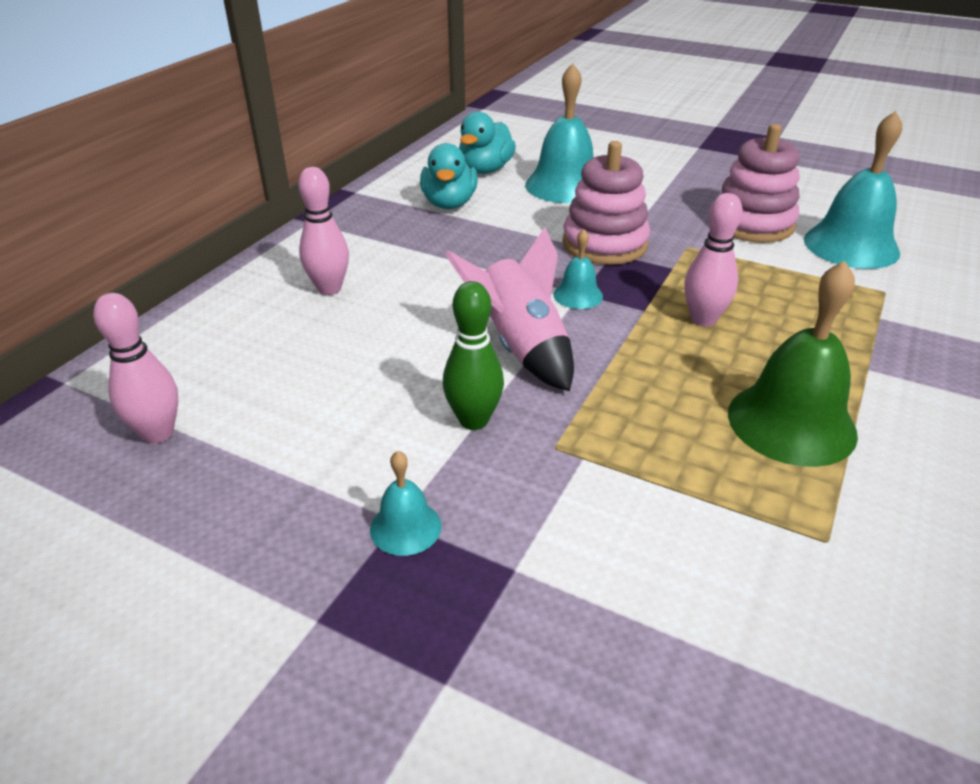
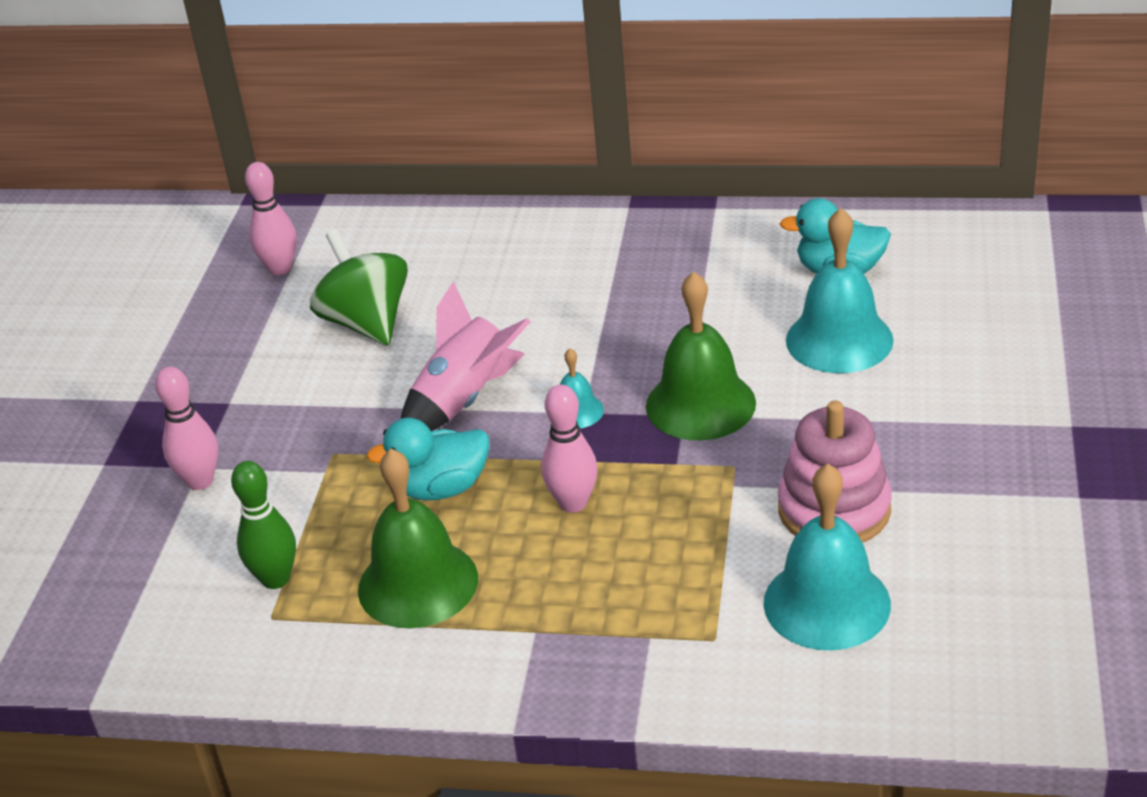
camera: 75 degrees right, 0 degrees up
pink bowling pin [298,167,349,295] -> pink bowling pin moved to [155,367,218,490]
turquoise bell [370,451,441,556] -> none
turquoise duck [420,143,478,209] -> turquoise duck moved to [366,418,489,500]
green bowling pin [443,281,504,430] -> green bowling pin moved to [231,461,296,589]
pink stacking toy [563,141,650,265] -> green bell [646,271,756,440]
none -> green spinning top [310,229,408,346]

